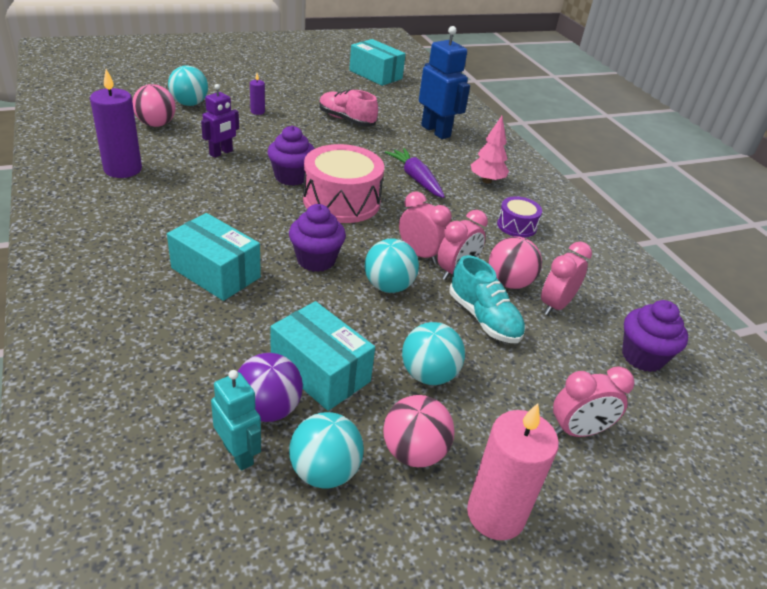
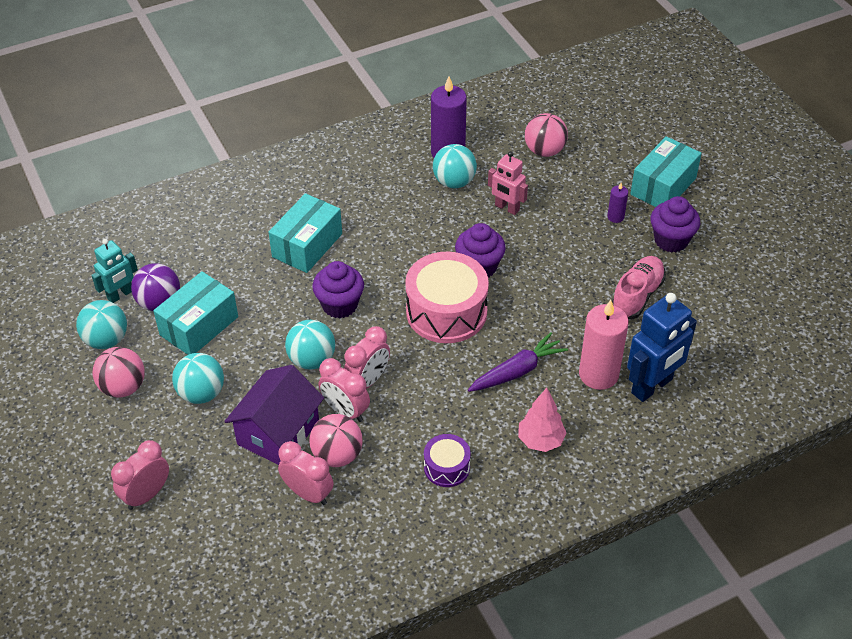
camera: 90 degrees right, 10 degrees up
turquoise ball [168,65,208,106] -> turquoise ball moved to [433,144,477,188]
purple robot [201,84,239,158] -> pink robot [488,151,528,215]
turquoise box [349,39,406,86] -> turquoise box moved to [630,136,702,207]
turquoise shoe [449,255,526,343] -> purple house [224,365,324,465]
pink candle [467,403,559,540] -> pink candle moved to [579,300,629,390]
pink clock [553,366,635,437] -> pink clock turned 60 degrees clockwise [111,440,169,510]
purple cupcake [622,300,688,372] -> purple cupcake moved to [651,196,700,253]

